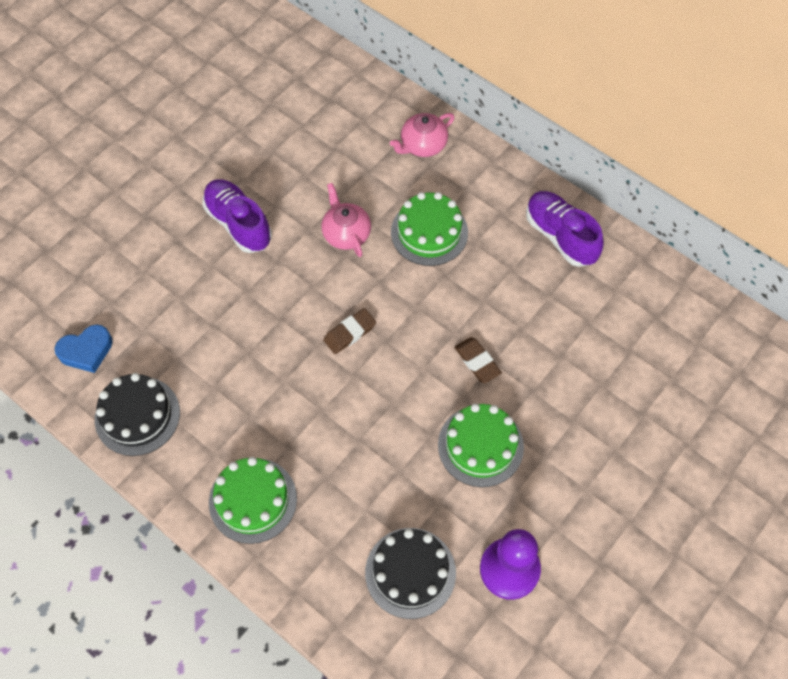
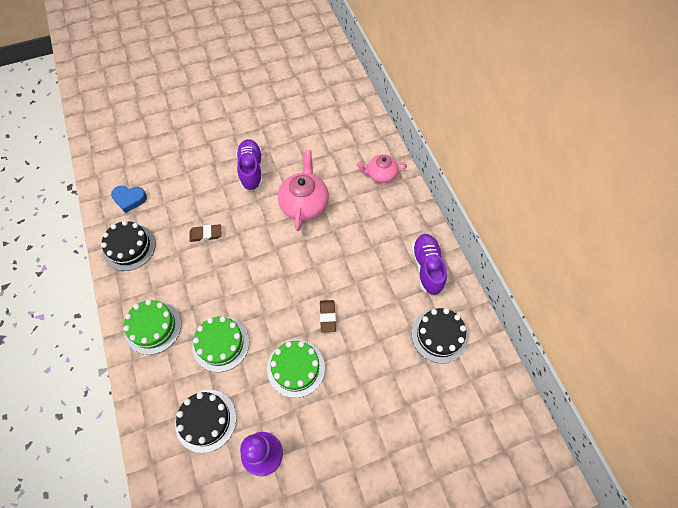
camera: 30 degrees right, 0 degrees up
pink teapot [321,183,371,257] -> pink teapot [278,150,329,231], size x1.58
brown eraser [323,308,376,354] -> brown eraser moved to [189,224,221,242]
green cake [391,192,468,266] -> green cake moved to [192,316,249,372]
none -> black cake [411,308,468,363]

